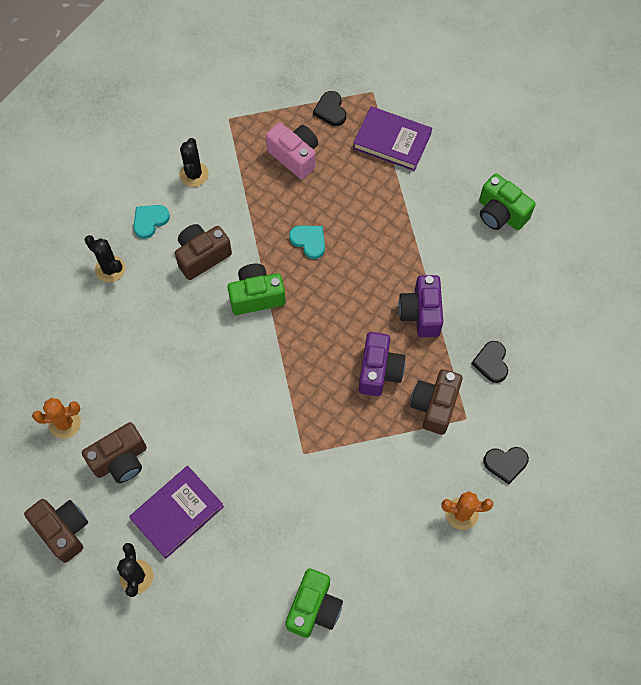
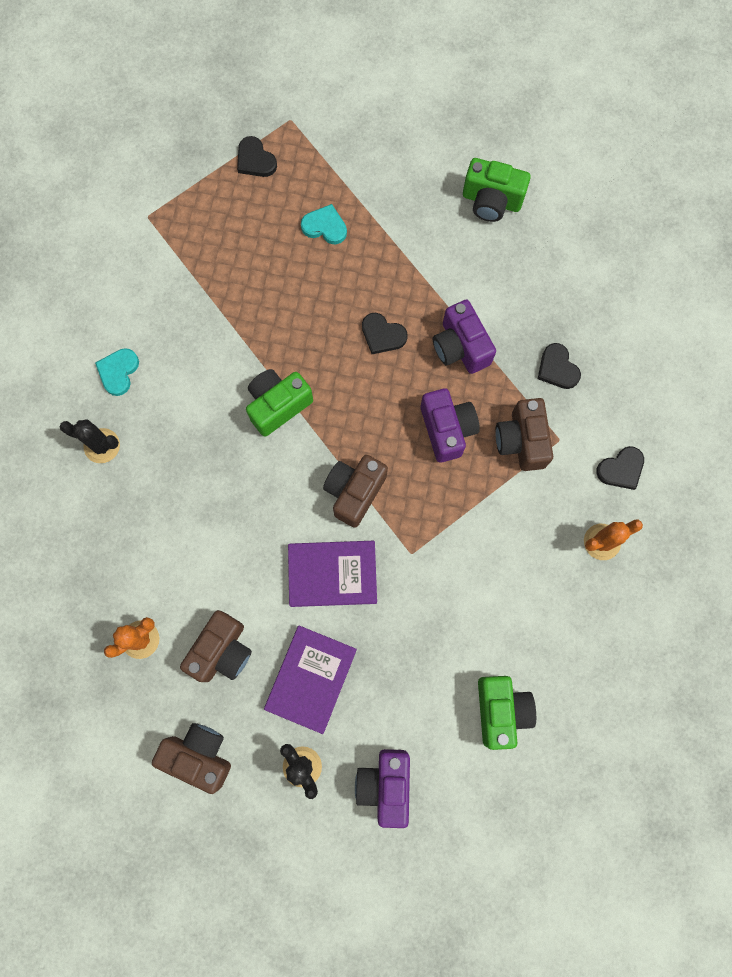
camera: 25 degrees left, 10 degrees up
brown camera [175,224,232,280] -> brown camera moved to [323,455,388,528]
black cactus [180,138,209,187] -> none
pink camera [266,123,318,179] -> none
turquoise heart [289,225,325,259] -> turquoise heart moved to [301,204,347,244]
purple book [353,106,432,171] -> purple book moved to [288,541,377,607]
none -> purple camera [355,749,410,828]
none -> black heart [362,313,408,354]

